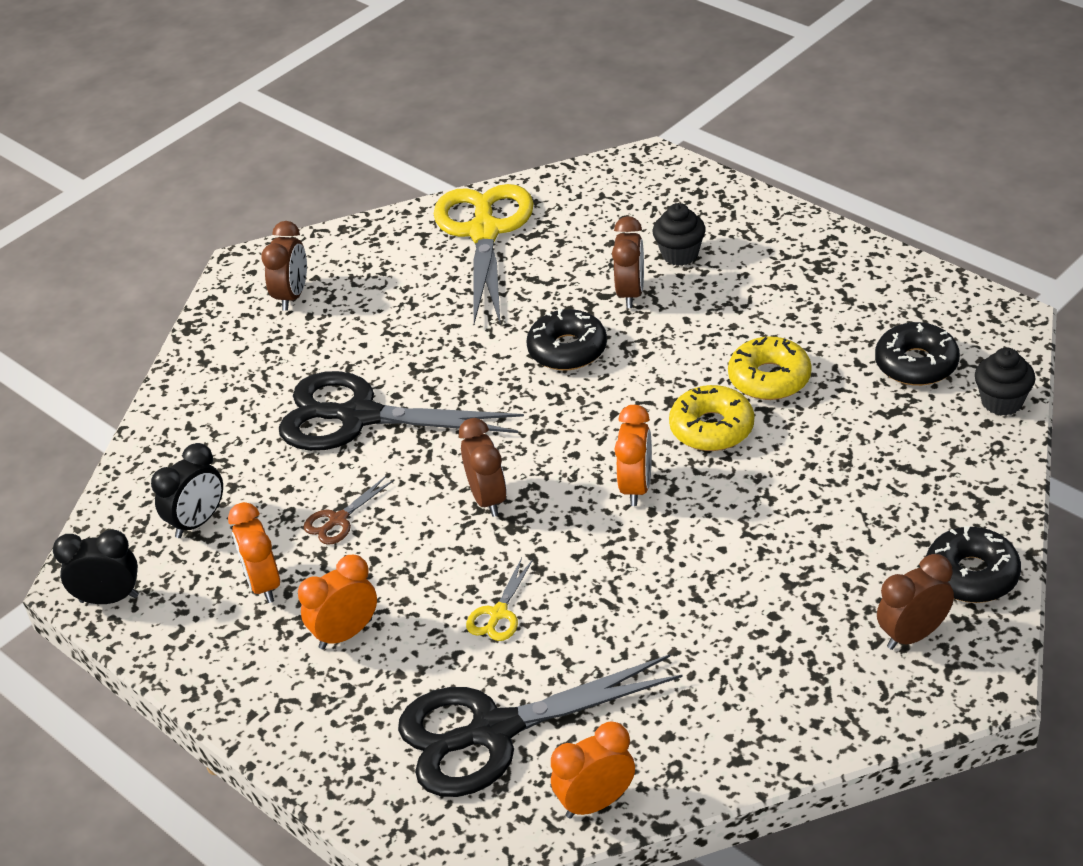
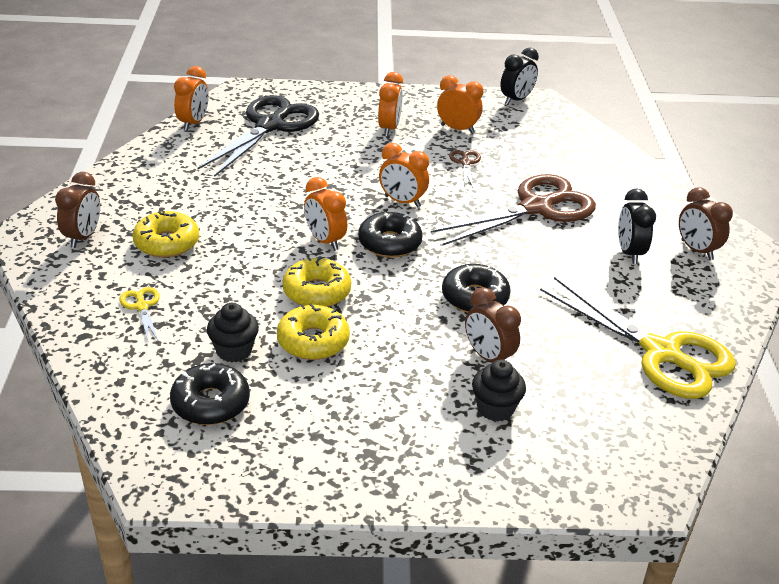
camera: 130 degrees right, 5 degrees down
black clock [151,443,223,538] -> black clock moved to [618,188,656,264]
black scissors [279,371,524,451] -> brown scissors [431,174,596,245]
brown clock [459,418,507,517] -> orange clock [379,143,429,208]
yellow scissors [466,558,533,641] -> yellow scissors moved to [119,287,160,342]
black donut [926,526,1021,603] -> black donut moved to [358,212,423,258]
black cupcake [975,348,1035,416] -> black cupcake moved to [207,303,259,362]
none -> yellow donut [133,211,199,258]

